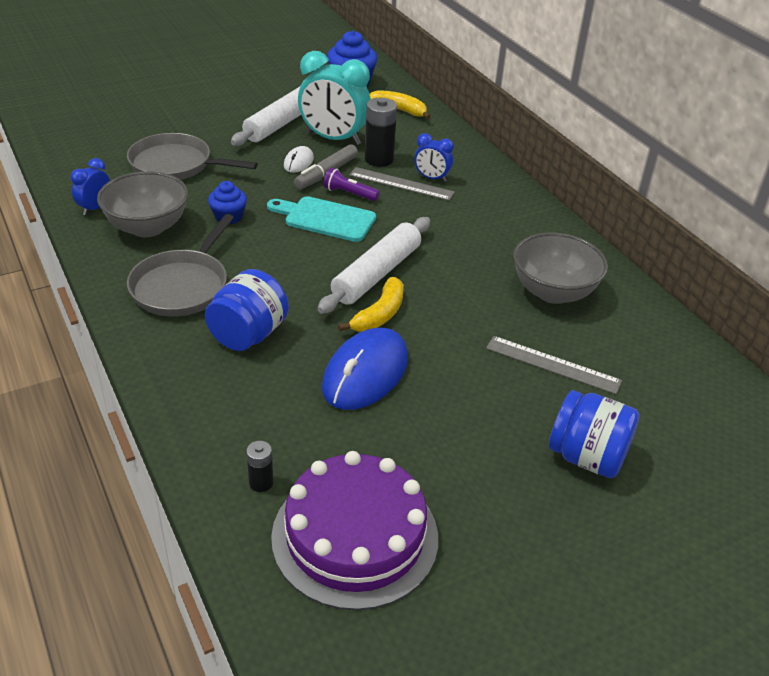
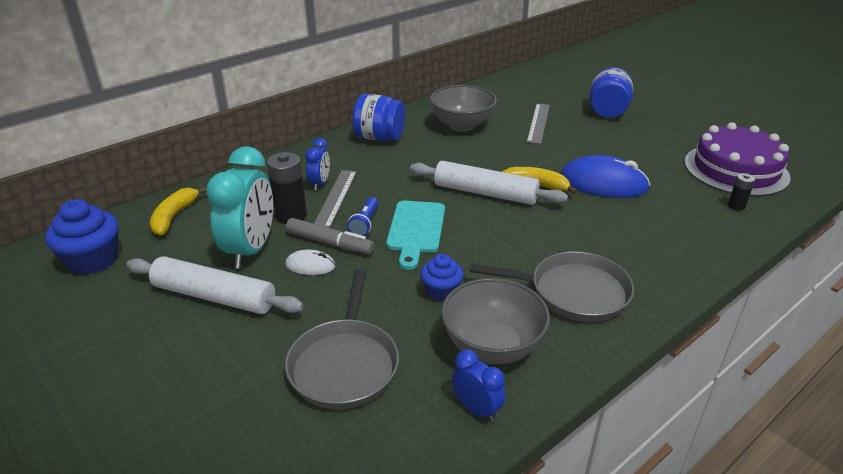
camera: 100 degrees left, 5 degrees down
blue clock [71,158,110,215] -> blue clock turned 150 degrees counterclockwise [452,349,506,422]
blue jar [205,269,289,351] -> blue jar moved to [352,94,405,141]
purple flashlight [323,168,380,201] -> blue flashlight [347,197,378,236]

